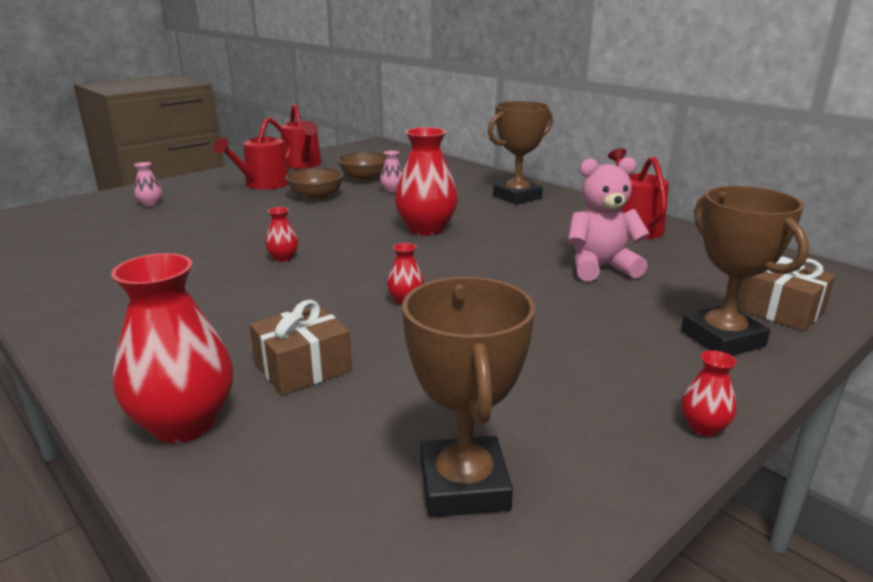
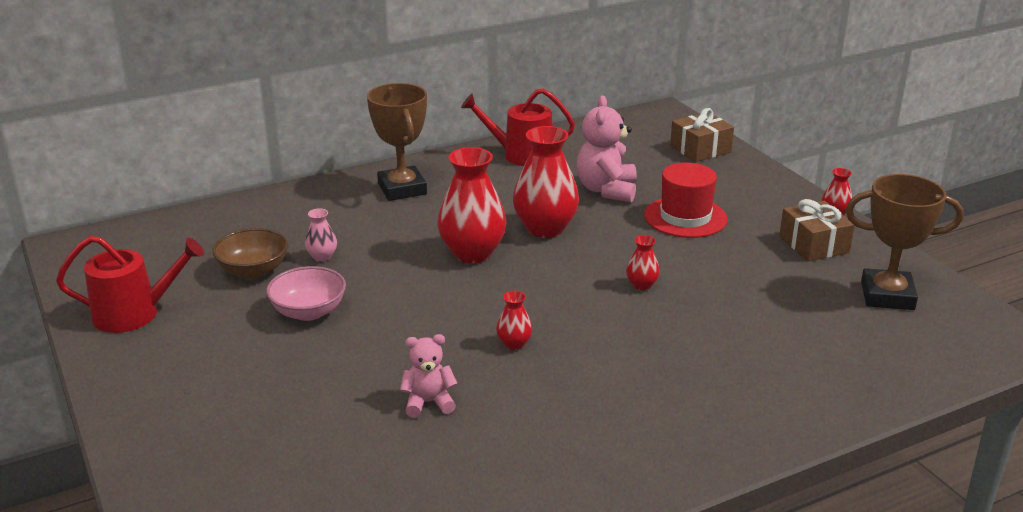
camera: 75 degrees left, 5 degrees up
red vase [111,253,233,443] -> red vase moved to [513,126,579,238]
pink vase [134,162,162,207] -> none
red watering can [214,117,292,190] -> none
brown gift [249,300,352,395] -> brown gift moved to [779,199,855,261]
brown bowl [285,168,344,201] -> pink bowl [266,266,346,321]
brown trophy [681,186,809,355] -> none
none -> pink teddy bear [400,334,458,418]
none -> red hat [644,163,727,238]

